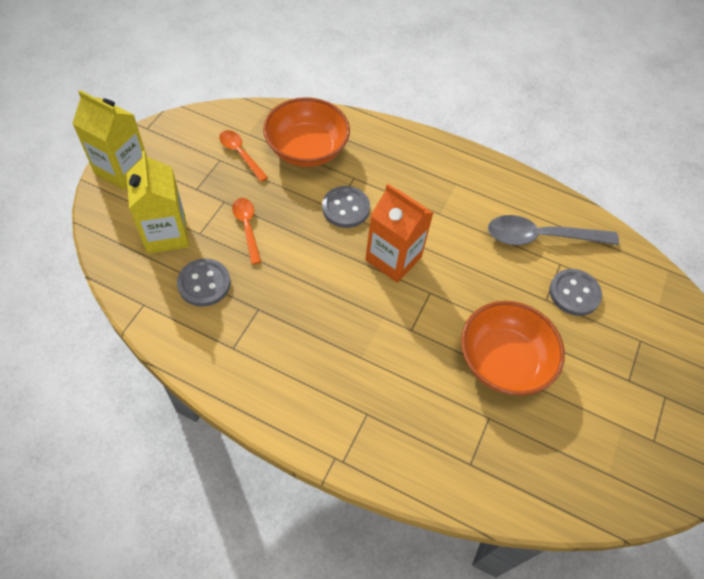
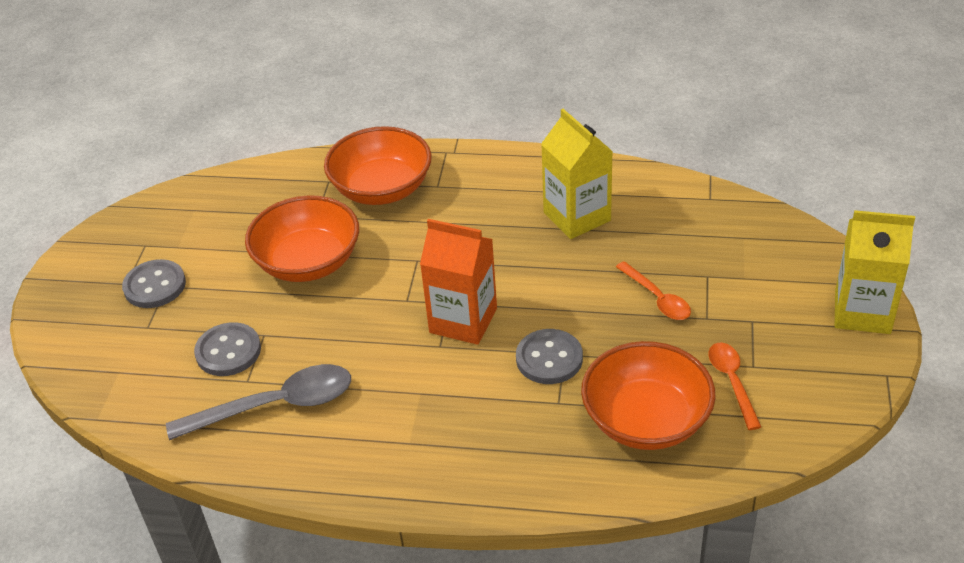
camera: 170 degrees right, 15 degrees down
yellow carton [126,151,189,254] -> yellow carton moved to [541,109,613,239]
grey button [177,259,231,307] -> grey button moved to [122,259,186,308]
orange spoon [219,130,268,182] -> orange spoon turned 135 degrees counterclockwise [708,343,761,430]
none -> orange bowl [324,126,432,205]

